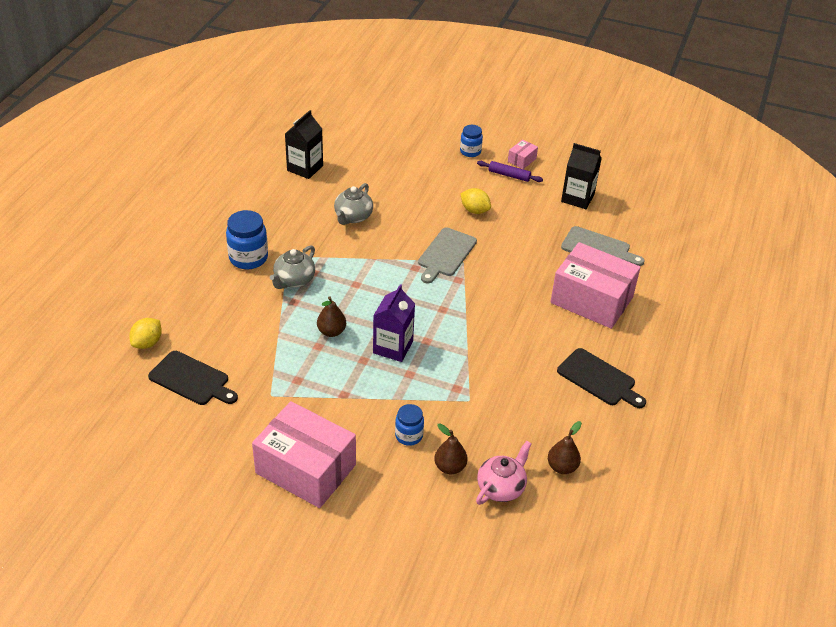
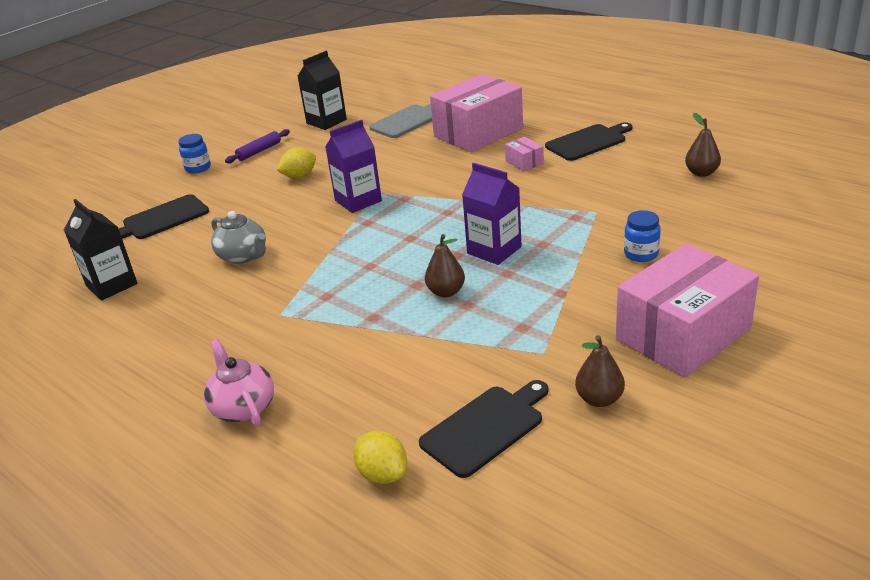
camera: 65 degrees left, 10 degrees down
blue jar [226,210,268,269] -> none
grey teapot [270,245,315,289] -> none
grey cutting board [418,228,477,284] -> purple carton [325,120,382,213]
brown pear [434,423,467,474] -> brown pear moved to [575,335,625,407]
pink teapot [476,441,532,505] -> pink teapot moved to [204,339,274,426]
pink box [508,139,538,169] -> pink box moved to [505,137,544,171]
none -> black cutting board [119,194,209,239]

